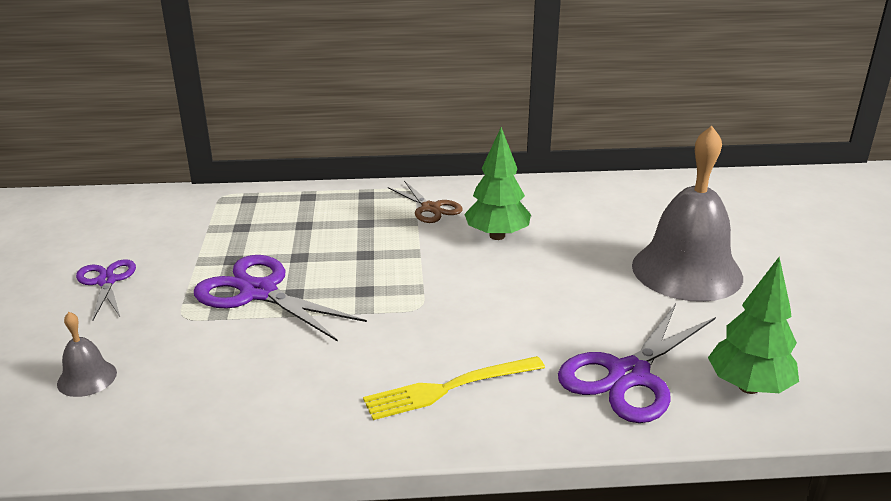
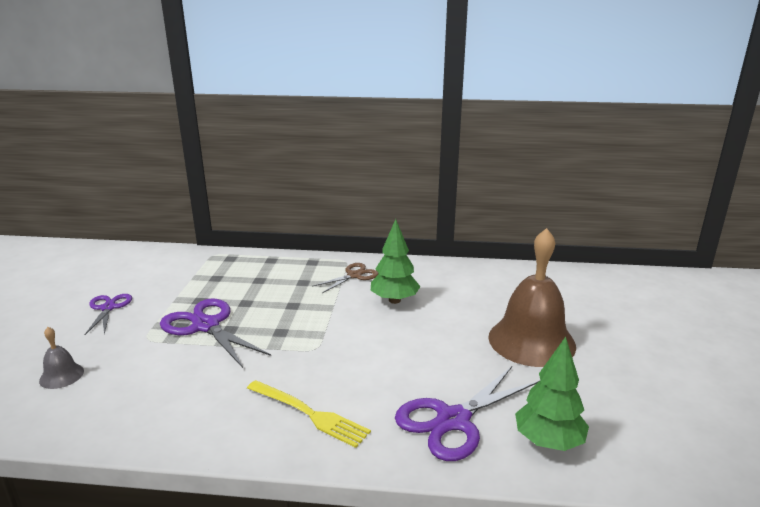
camera: 10 degrees right, 5 degrees down
yellow fork [363,356,545,420] -> yellow fork turned 135 degrees counterclockwise [247,380,371,448]
brown scissors [388,181,463,223] -> brown scissors turned 105 degrees counterclockwise [313,263,379,293]
grey bell [632,126,743,302] -> brown bell [488,228,576,367]

